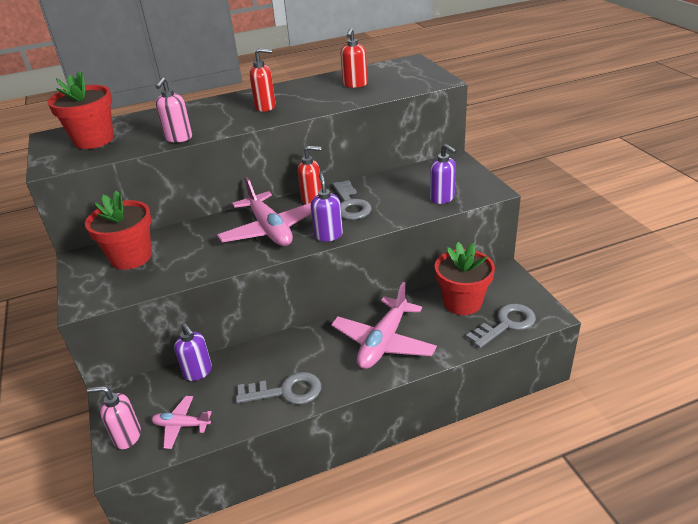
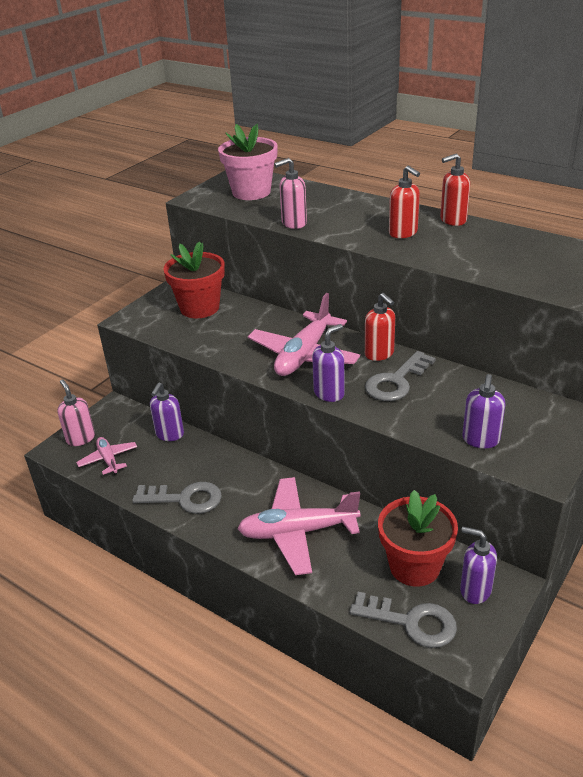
camera: 55 degrees right, 0 degrees up
red flower pot [48,70,114,149] -> pink flower pot [218,124,278,200]
grey key [236,372,321,404] -> grey key turned 45 degrees counterclockwise [132,482,222,514]
red soap dispenser [340,28,368,88] -> red soap dispenser moved to [440,153,470,226]
none -> purple soap dispenser [460,527,497,604]

